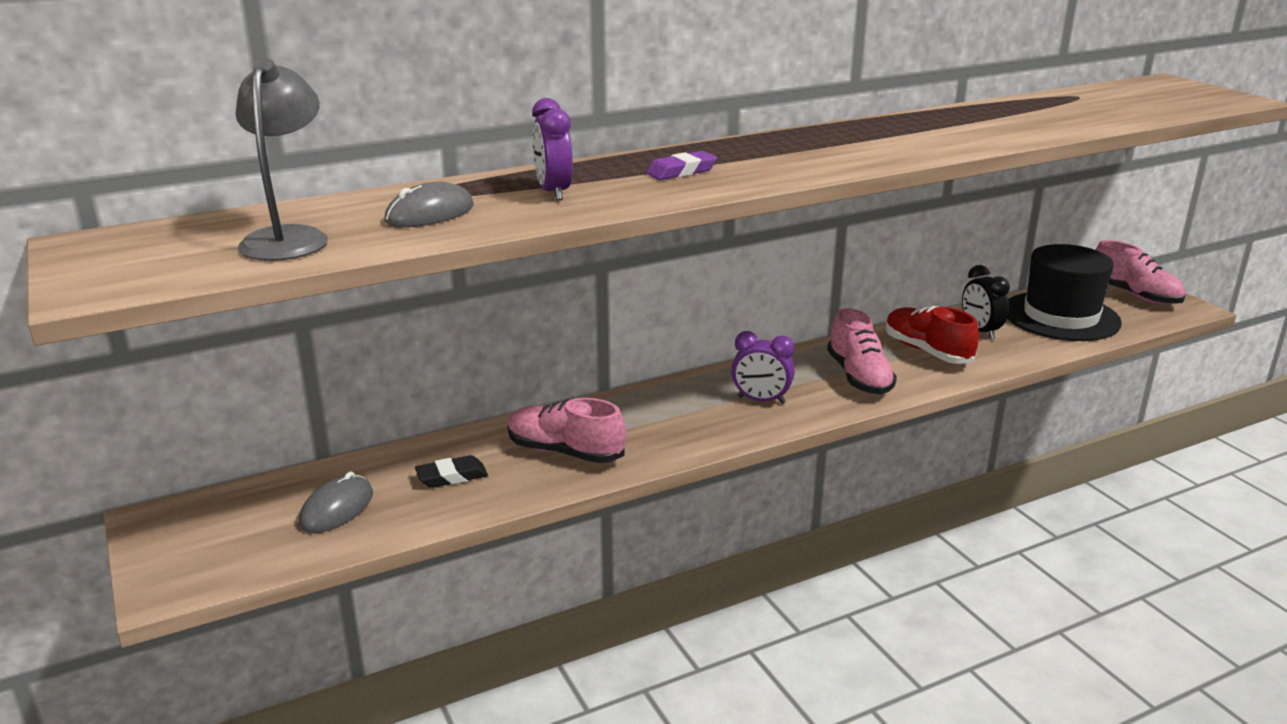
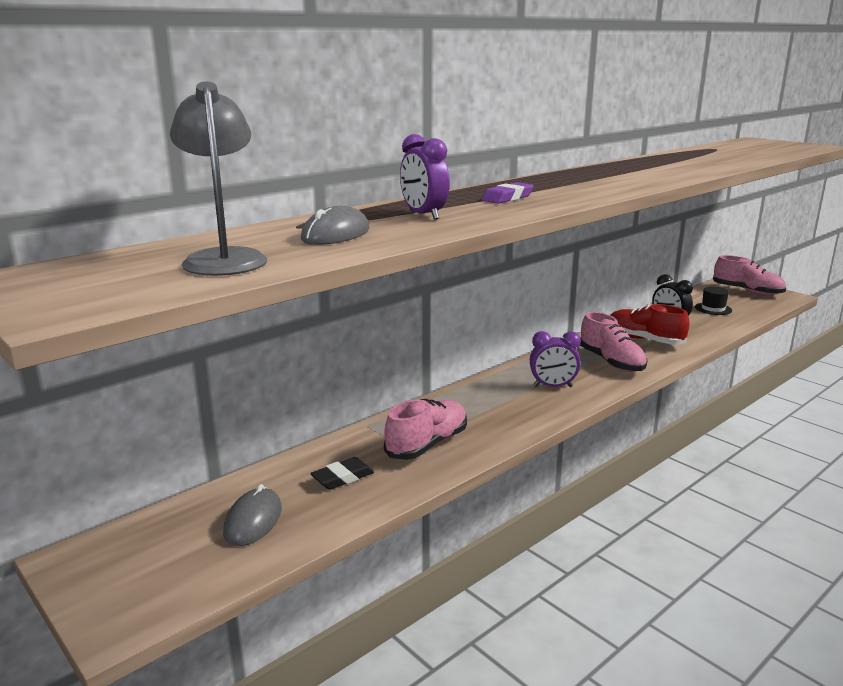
camera: 15 degrees left, 5 degrees down
pink shoe [508,398,626,463] -> pink shoe turned 120 degrees clockwise [384,399,467,460]
black hat [1007,244,1122,341] -> black hat [695,287,732,315], size x0.43

